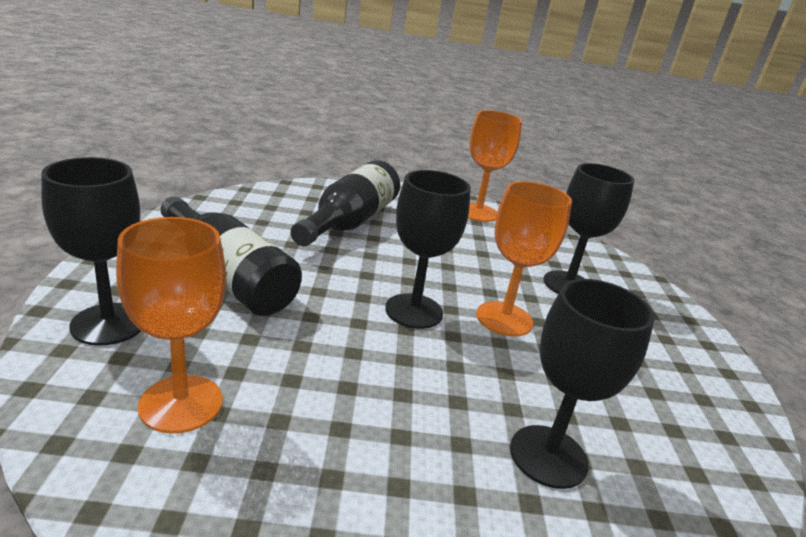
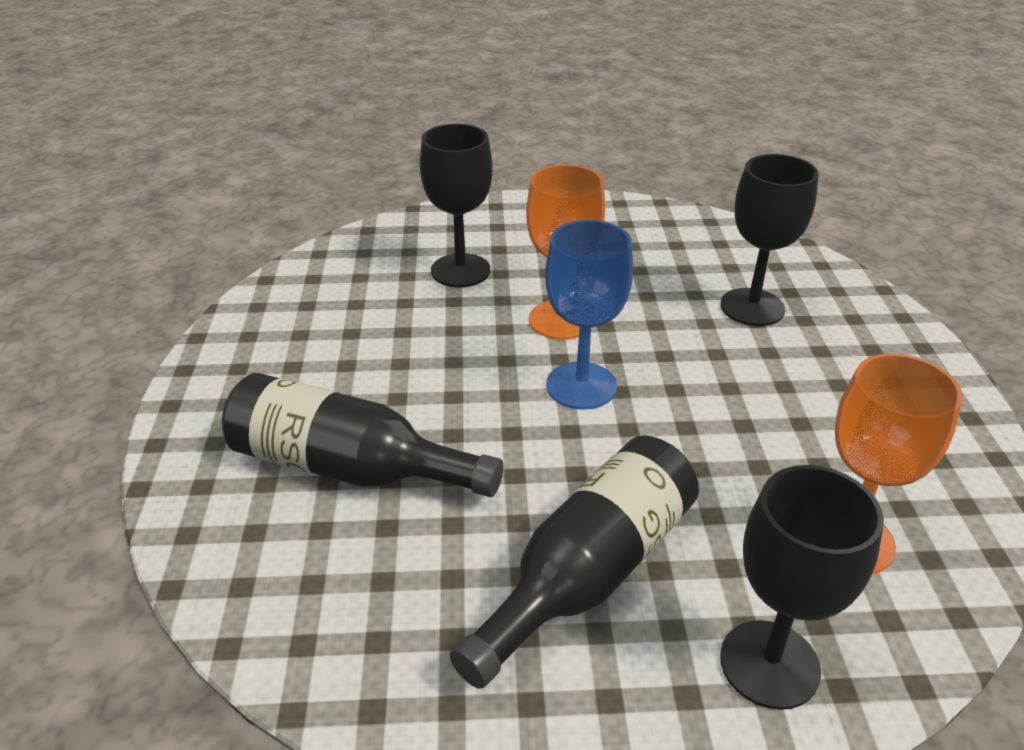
camera: 90 degrees left, 10 degrees up
black goblet [385,170,471,329] -> blue goblet [545,220,633,410]
orange goblet [468,110,522,222] -> none

